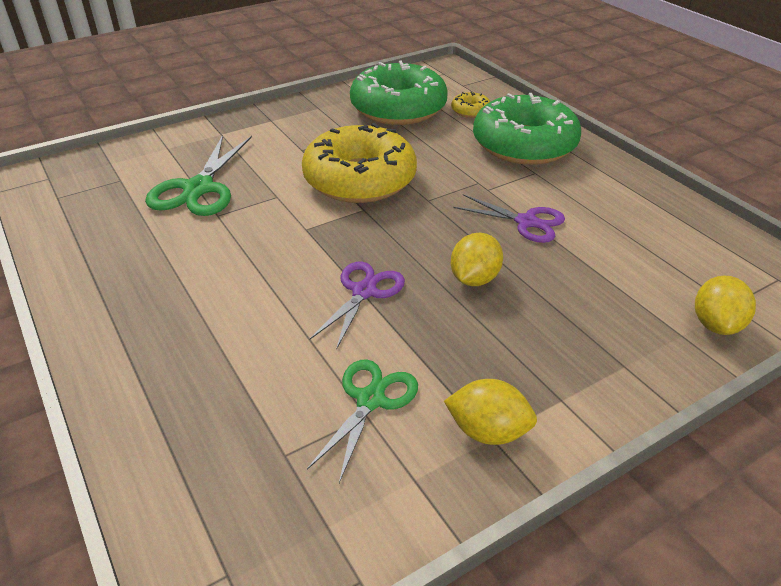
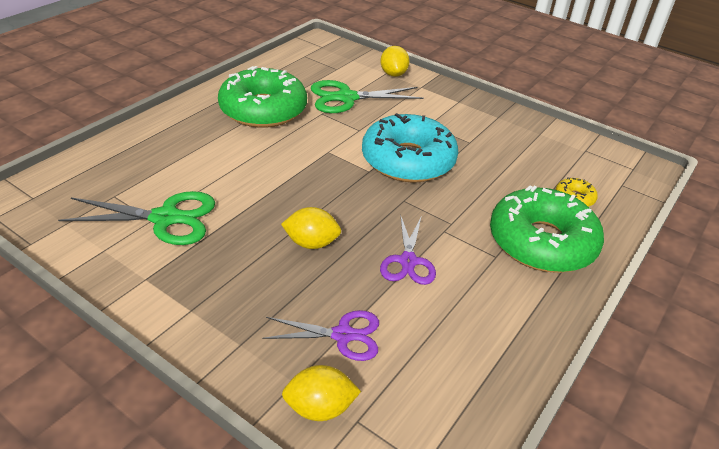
camera: 65 degrees right, 0 degrees up
yellow donut [302,123,417,203] -> turquoise donut [362,113,458,183]
green scissors [307,360,418,483] -> green scissors [58,191,215,245], size x1.50
purple scissors [310,262,405,350] -> purple scissors moved to [262,310,379,361]
green donut [350,61,447,125] -> green donut moved to [218,66,307,128]
yellow lemon [444,379,537,445] -> yellow lemon moved to [380,46,410,77]

